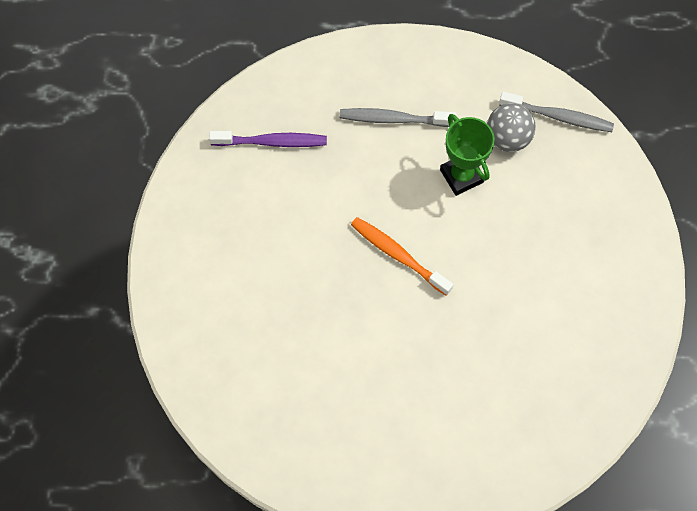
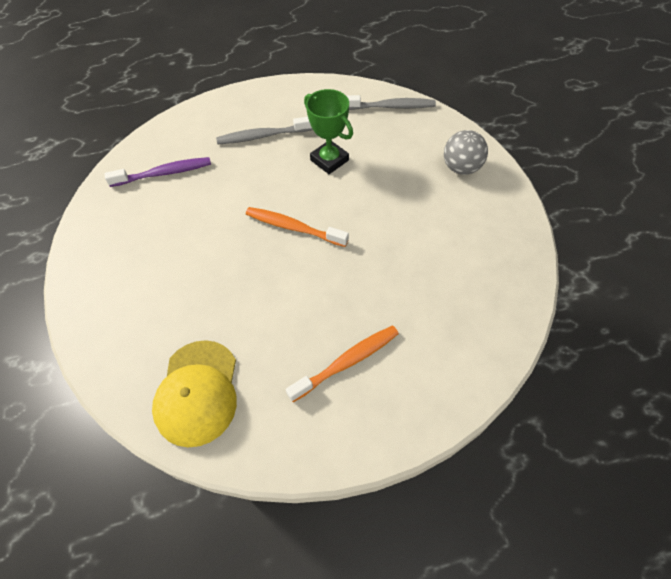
camera: 15 degrees left, 10 degrees down
grey ball [487,103,536,152] -> grey ball moved to [444,130,488,175]
none -> yellow cap [152,340,237,448]
none -> orange toothbrush [286,326,399,402]

